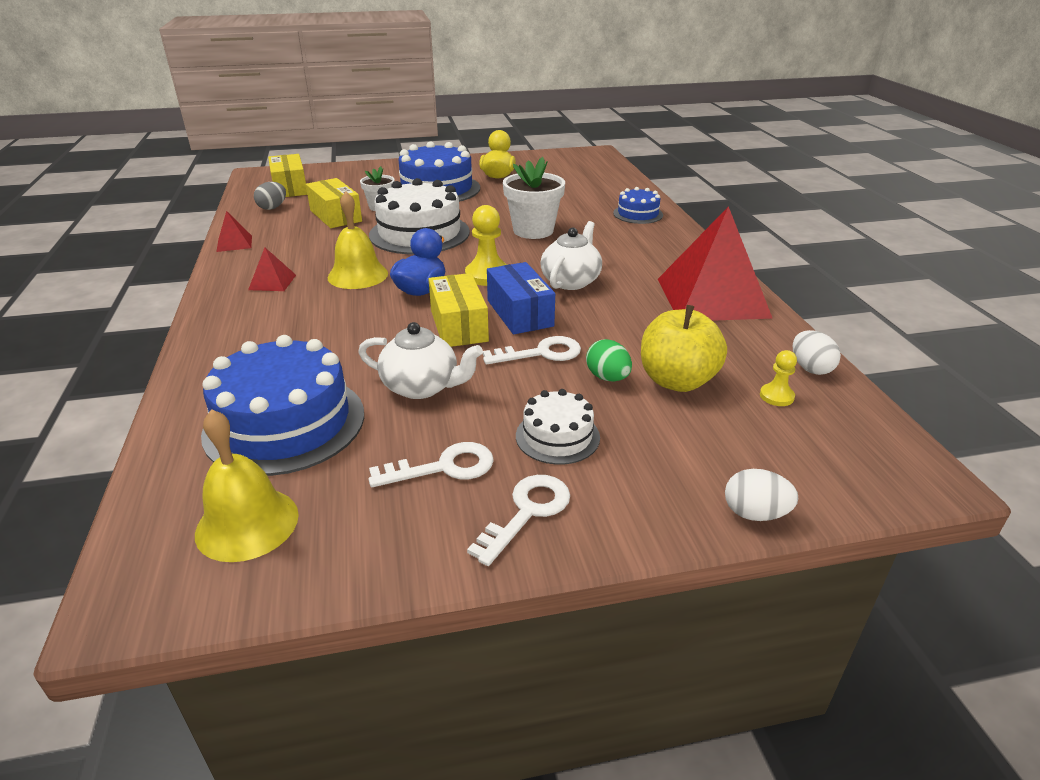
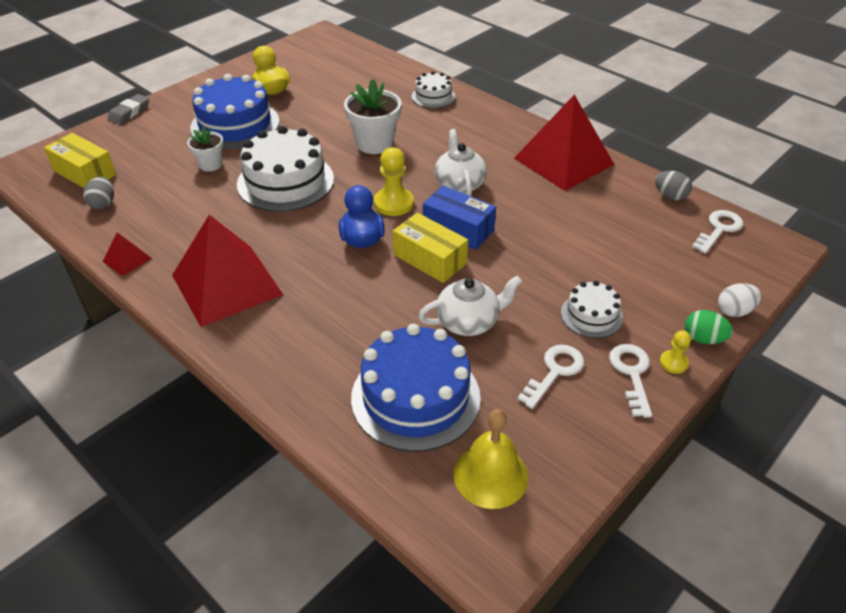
camera: 35 degrees left, 10 degrees up
red pyramid [248,247,296,291] -> red pyramid [172,214,283,327], size x2.40
yellow box [306,178,362,228] -> none
yellow bell [328,191,388,289] -> none
white key [483,336,581,365] -> white key moved to [692,210,743,254]
green egg [586,339,632,381] -> green egg moved to [685,310,733,344]
blue cake [613,187,663,224] -> white cake [412,71,455,108]
yellow apple [641,305,727,392] -> none
yellow pawn [760,350,797,406] -> yellow pawn moved to [660,330,691,374]
white egg [793,330,841,375] -> grey egg [655,171,692,200]
none -> grey eraser [108,94,149,124]

